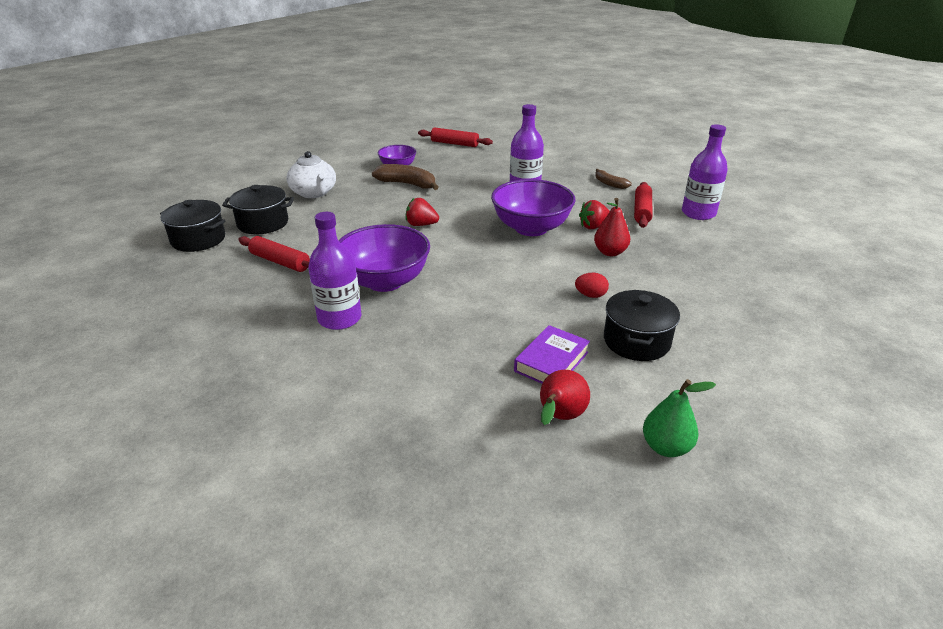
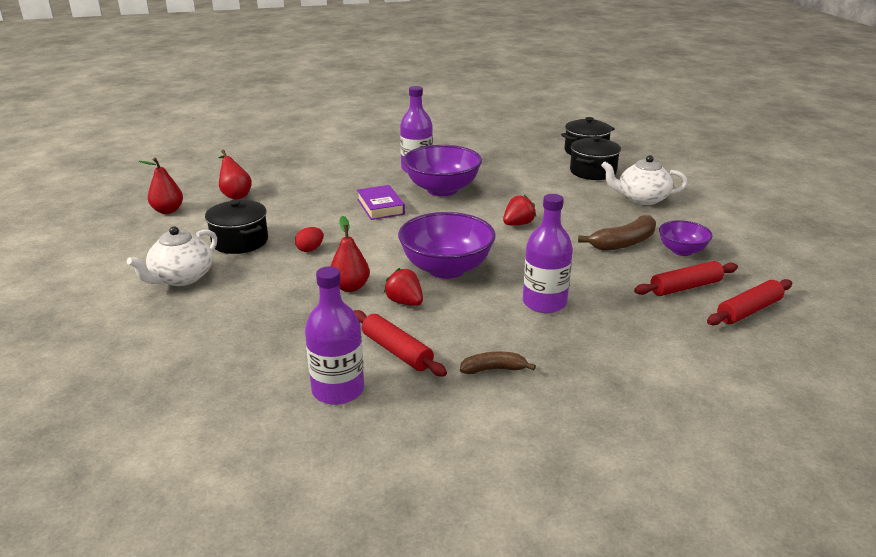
camera: 125 degrees right, 5 degrees down
red rolling pin [238,236,310,272] -> red rolling pin moved to [634,261,738,296]
purple book [514,325,590,384] -> purple book moved to [357,185,405,220]
red strawberry [579,200,610,229] -> red strawberry turned 60 degrees counterclockwise [384,268,423,306]
green pear [643,379,716,457] -> red pear [139,158,183,214]
none -> white teapot [127,227,217,286]

